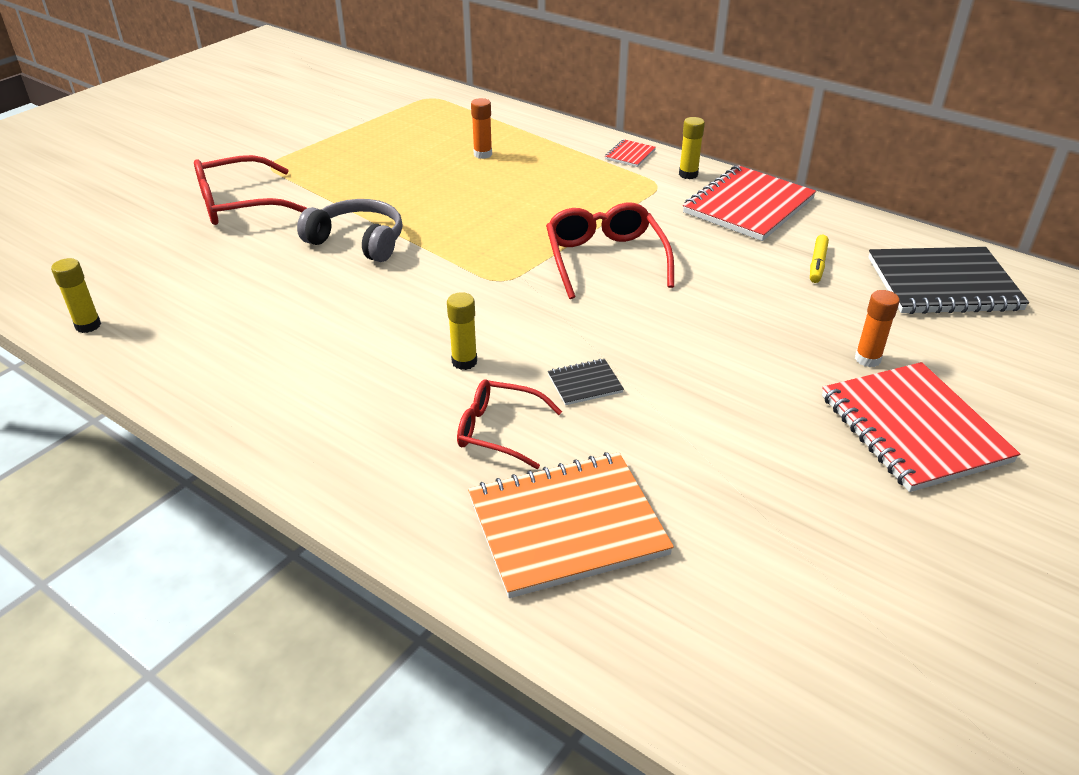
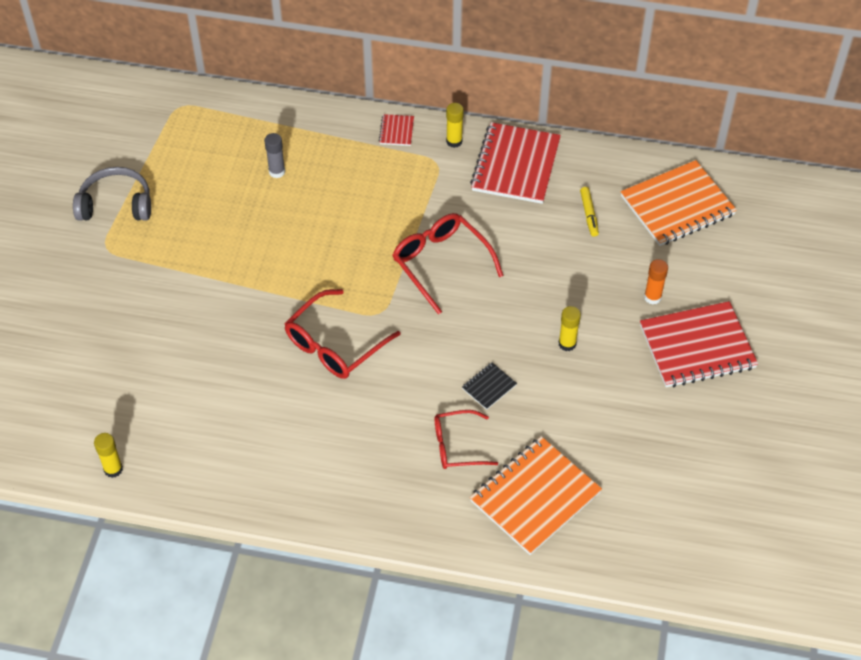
camera: 25 degrees left, 15 degrees up
red glasses [194,155,307,225] -> red glasses moved to [284,289,401,379]
grey headphones [297,199,403,262] -> grey headphones moved to [73,167,151,221]
yellow glue stick [447,292,477,370] -> yellow glue stick moved to [559,306,581,351]
orange glue stick [471,98,492,159] -> grey glue stick [264,133,285,178]
red notebook [822,362,1020,492] -> red notebook turned 60 degrees counterclockwise [640,301,758,388]
black notebook [868,247,1029,314] -> orange notebook [621,160,737,246]

